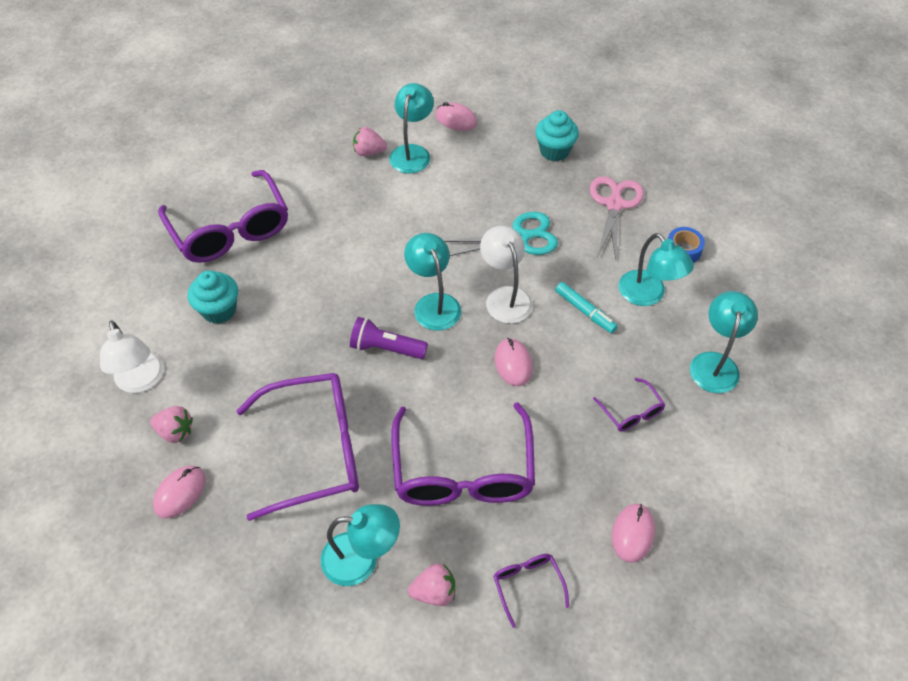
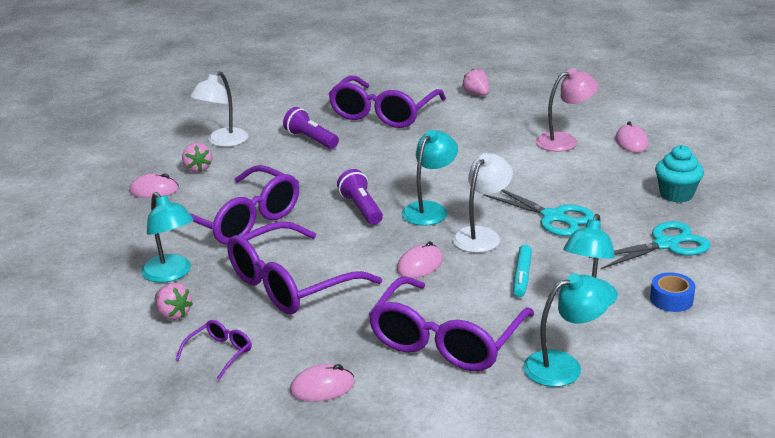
camera: 55 degrees right, 25 degrees down
turquoise cupcake [188,270,238,324] -> purple flashlight [283,107,339,149]
pink strawberry [353,127,387,156] -> pink strawberry moved to [462,68,489,96]
turquoise lamp [389,83,434,174] -> pink lamp [536,68,598,152]
pink scissors [590,176,644,259] -> turquoise scissors [589,221,710,269]
purple glasses [593,378,665,432] -> purple glasses [369,276,534,371], size x2.28

